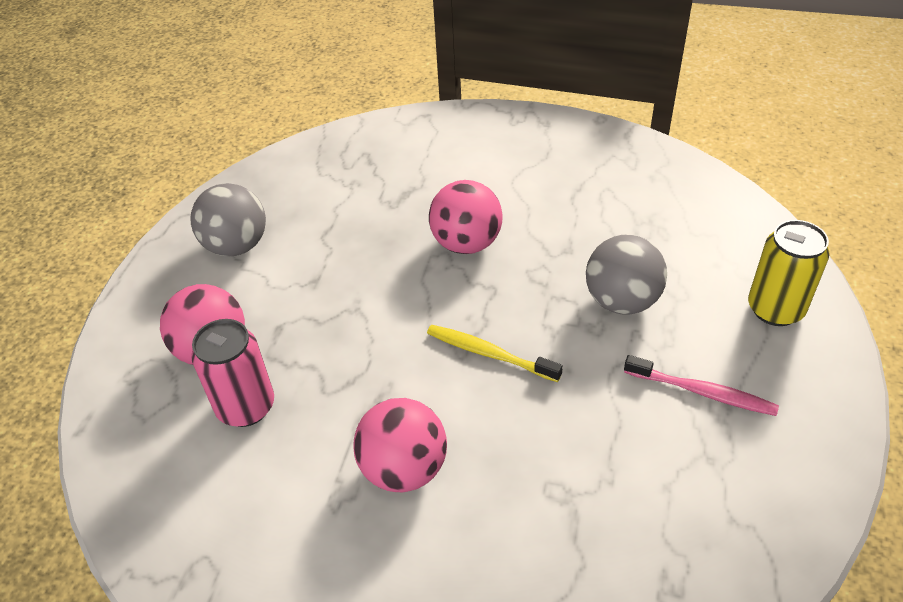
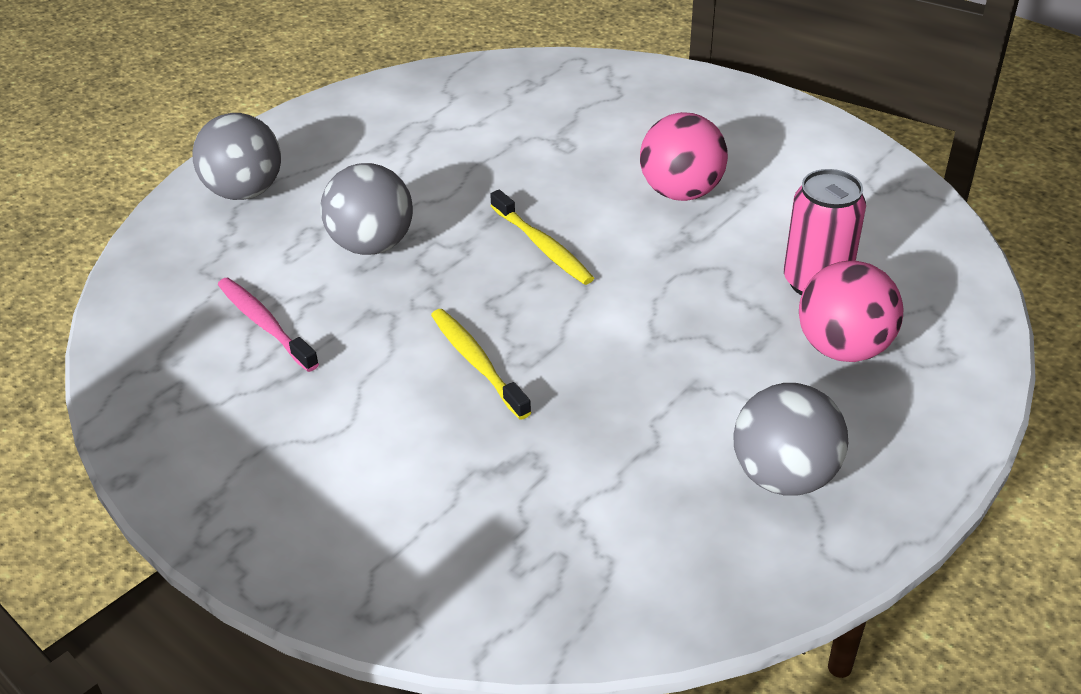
camera: 155 degrees left, 5 degrees down
pink ball [429,180,502,254] -> yellow toothbrush [431,309,531,420]
pink toothbrush [624,355,779,416] -> pink toothbrush moved to [218,278,319,372]
yellow can [748,220,830,326] -> grey ball [192,113,281,200]

